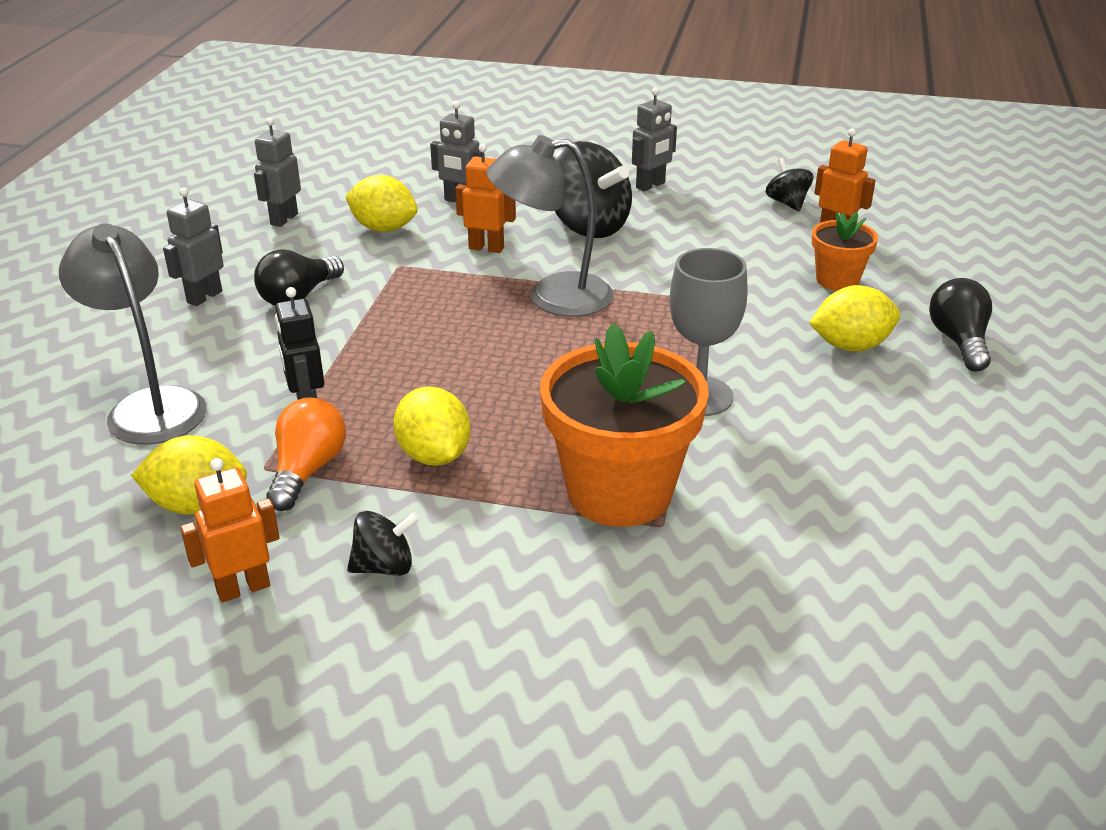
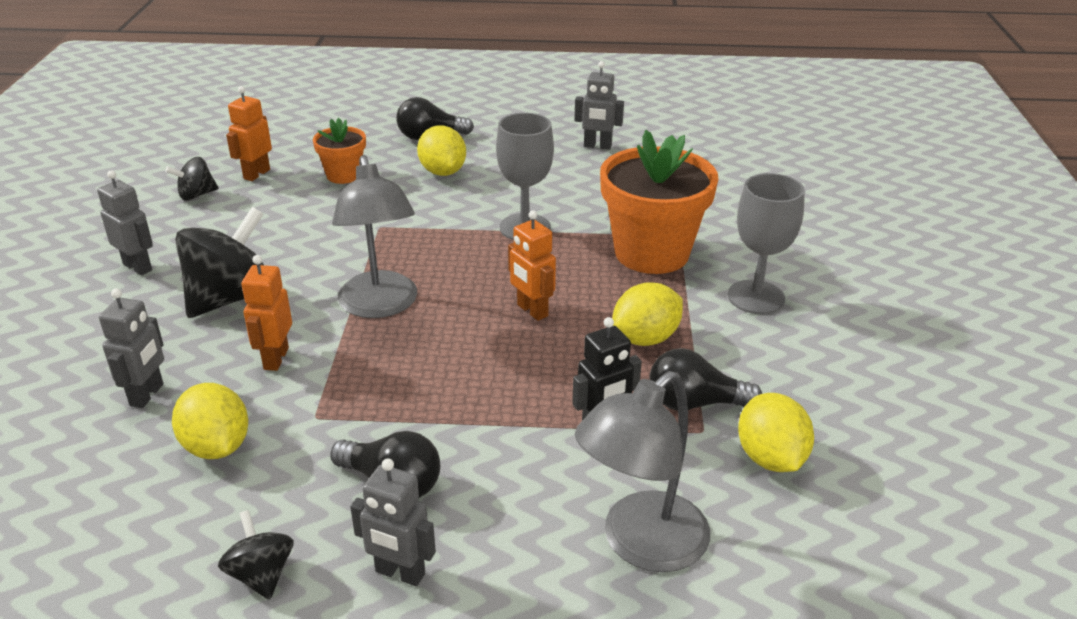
camera: 100 degrees left, 0 degrees up
orange robot [180,458,280,602] -> orange robot moved to [508,210,556,321]
grey robot [254,118,301,227] -> grey robot moved to [574,61,624,150]
orange light bulb [266,397,346,511] -> black light bulb [649,348,762,411]
yellow lemon [345,175,418,232] -> yellow lemon turned 45 degrees counterclockwise [172,383,248,459]
black spinning top [347,511,420,576] -> black spinning top moved to [218,510,294,600]
none -> grey goblet [728,173,805,314]

